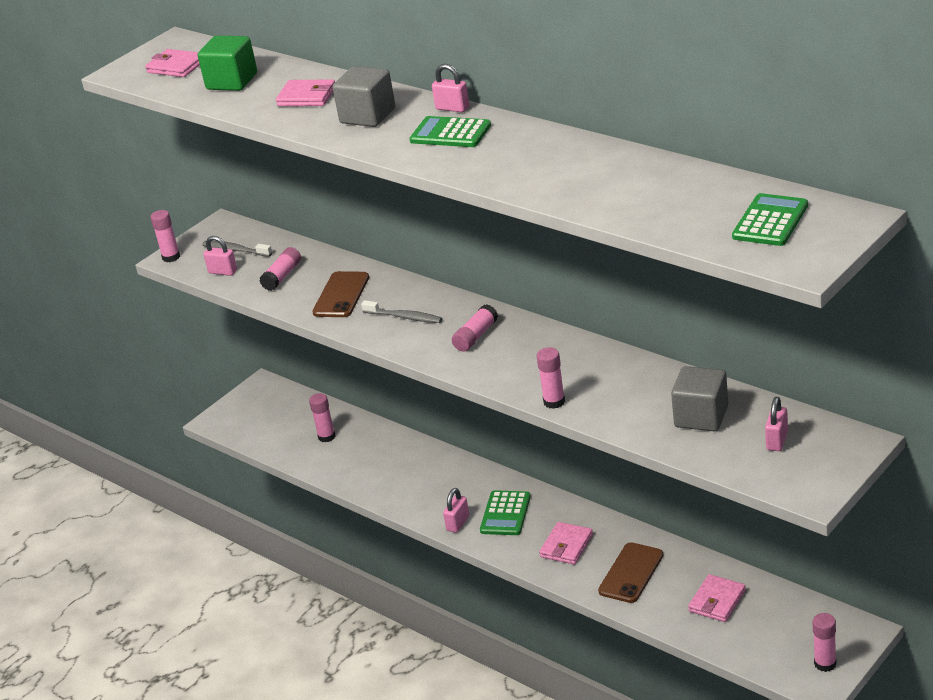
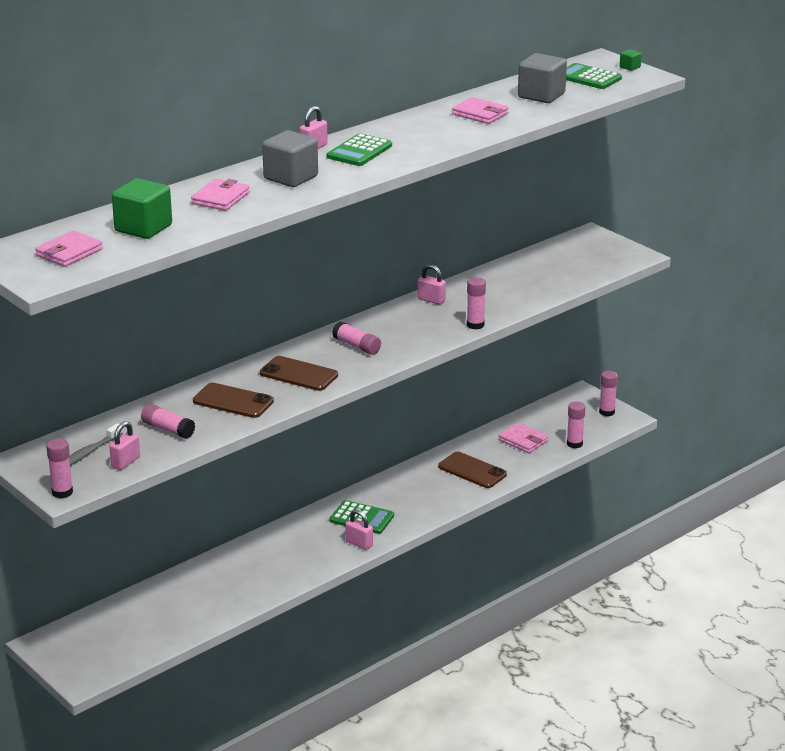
camera: 85 degrees left, 5 degrees down
pink glue stick [309,393,335,442] -> pink glue stick moved to [567,402,585,448]
grey toothbrush [361,300,442,323] -> brown phone [260,356,338,391]
pink wallet [539,522,593,565] -> pink wallet moved to [452,97,509,124]
grey cube [671,366,728,432] -> grey cube moved to [518,53,567,103]
pink padlock [765,397,788,451] -> pink padlock moved to [418,264,446,305]
none -> green cube [620,49,642,71]

